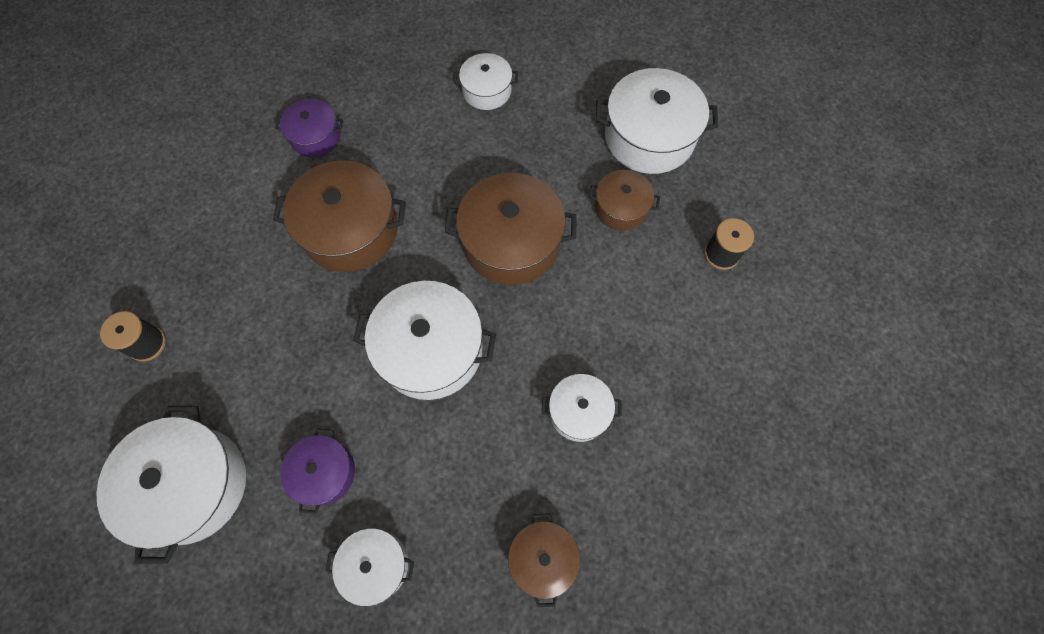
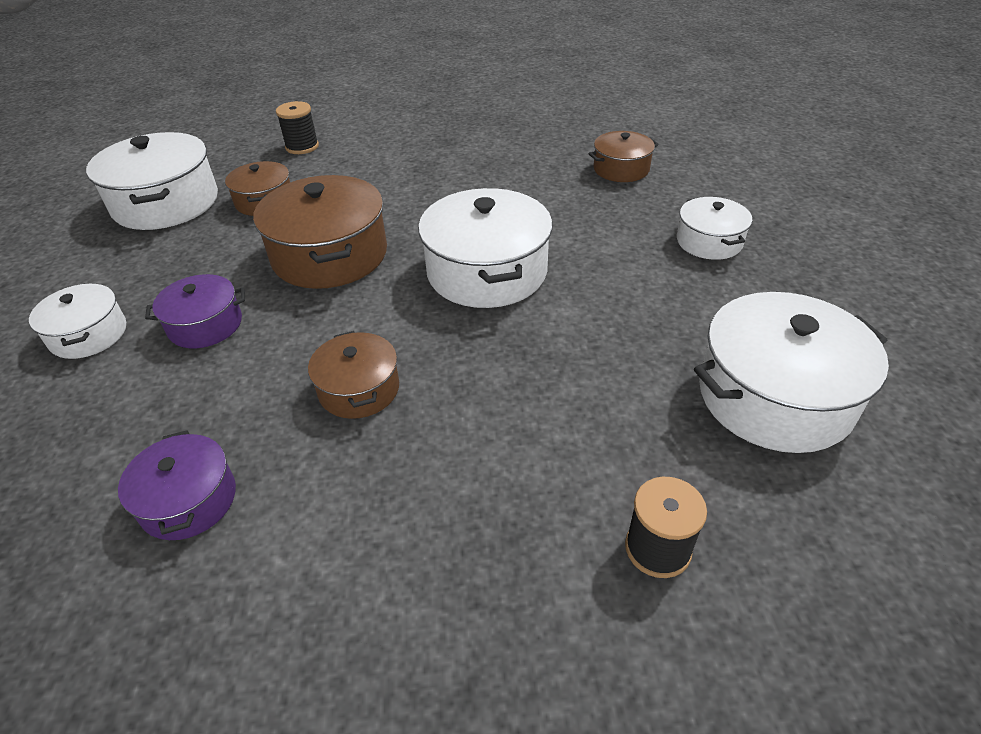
camera: 110 degrees left, 25 degrees down
brown pot [273,160,406,272] -> brown pot [308,331,399,419], size x0.56
purple pot [280,428,355,514] -> purple pot moved to [145,274,245,348]
white pot [542,374,622,442] -> none

